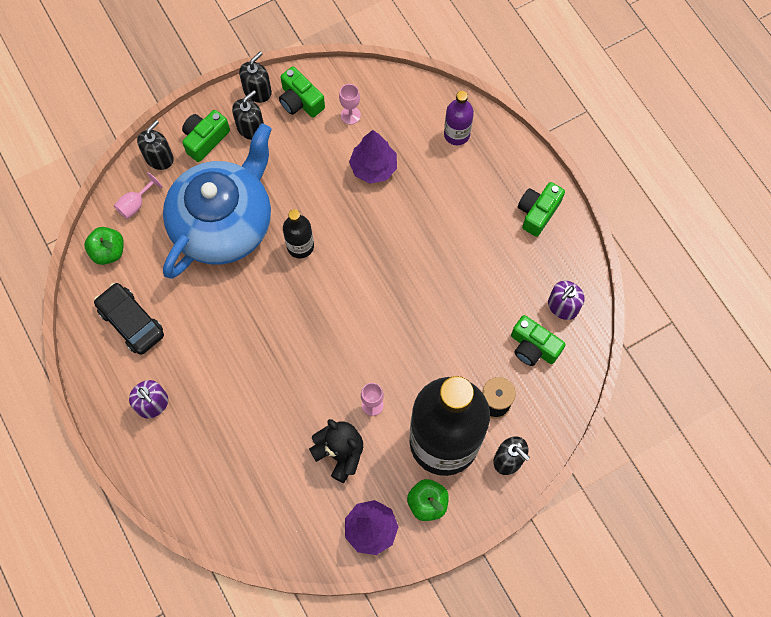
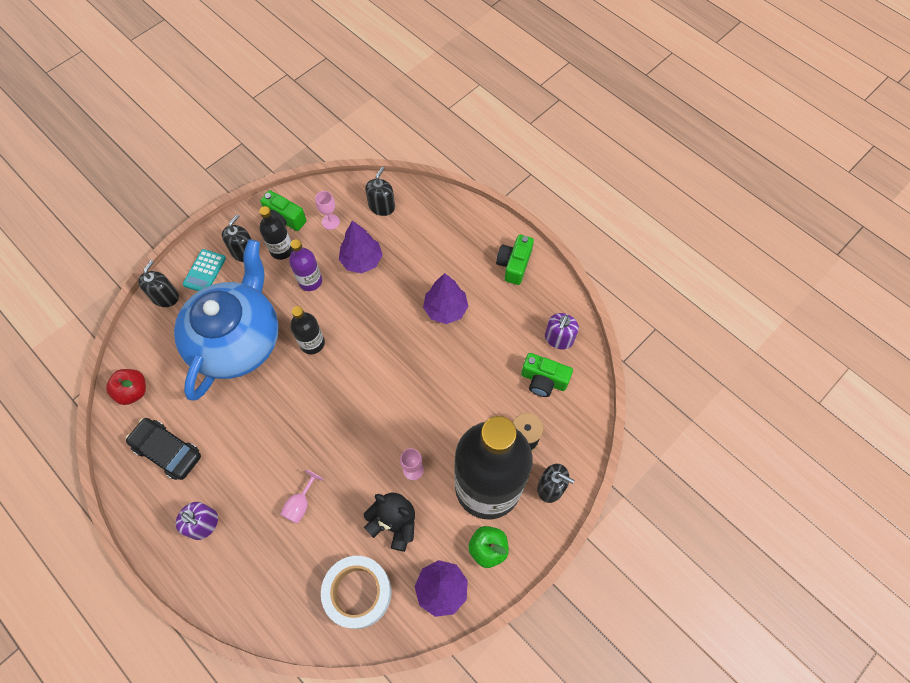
camera: 15 degrees left, 5 degrees down
green apple [84,227,124,265] -> red apple [106,369,146,405]
pink goblet [114,172,162,219] -> pink goblet moved to [280,469,324,524]
green camera [182,110,230,162] -> turquoise calculator [183,249,226,291]
black soap dispenser [239,52,272,103] -> black soap dispenser moved to [365,167,395,216]
purple bottle [444,91,474,145] -> purple bottle moved to [289,239,322,291]
none -> black bottle [259,206,293,260]
none -> white tape [321,556,392,629]
none -> purple tree [423,273,468,324]

